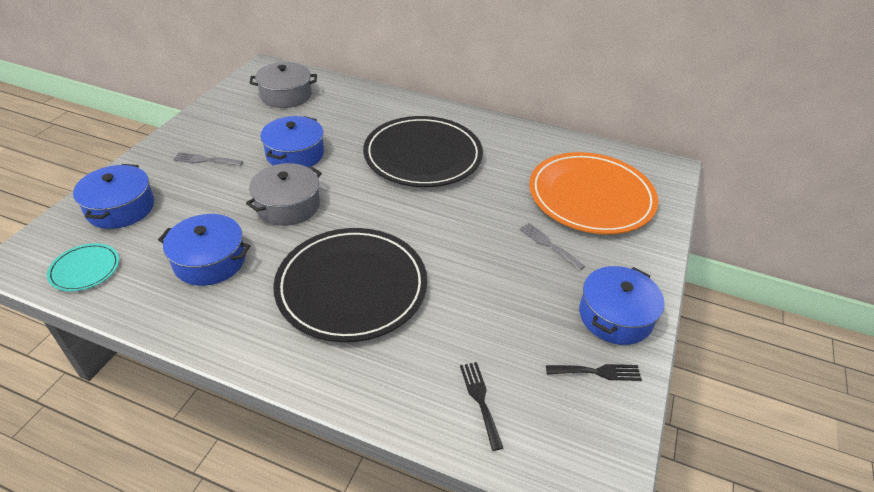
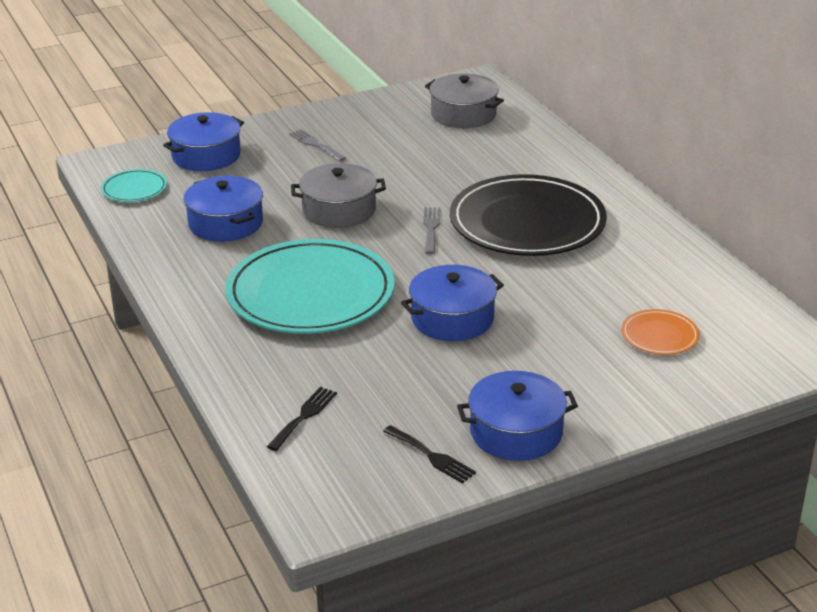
camera: 45 degrees right, 10 degrees down
blue pot [260,116,324,167] -> blue pot moved to [401,265,504,341]
black plate [273,228,427,342] -> turquoise plate [225,239,395,334]
grey fork [519,223,585,271] -> grey fork moved to [423,207,440,254]
orange plate [529,152,658,234] -> orange plate [621,309,700,355], size x0.44

